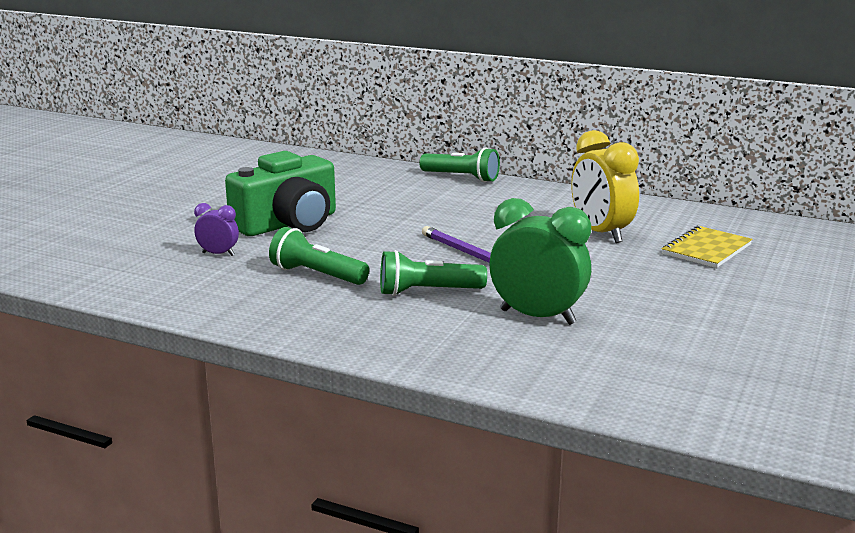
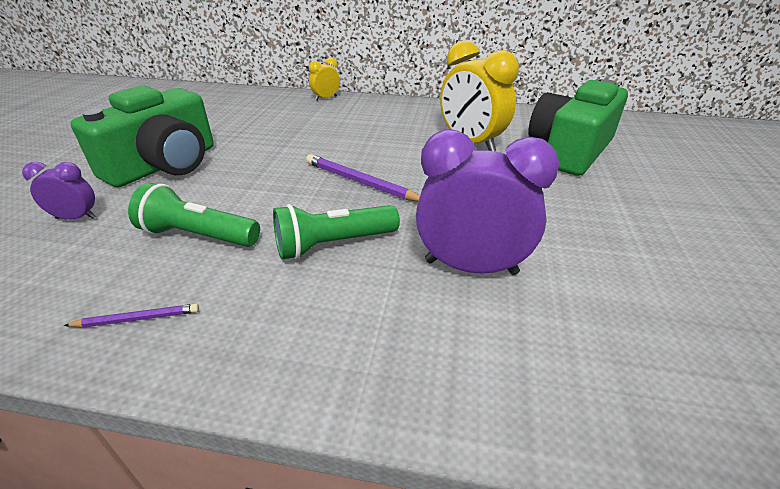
camera: 15 degrees left, 15 degrees up
green flashlight [419,147,500,182] -> yellow clock [309,58,340,101]
green clock [489,198,591,325] -> purple clock [416,130,559,275]
yellow notebook [662,226,752,268] -> green camera [528,79,628,176]
none -> purple pencil [64,304,199,328]

